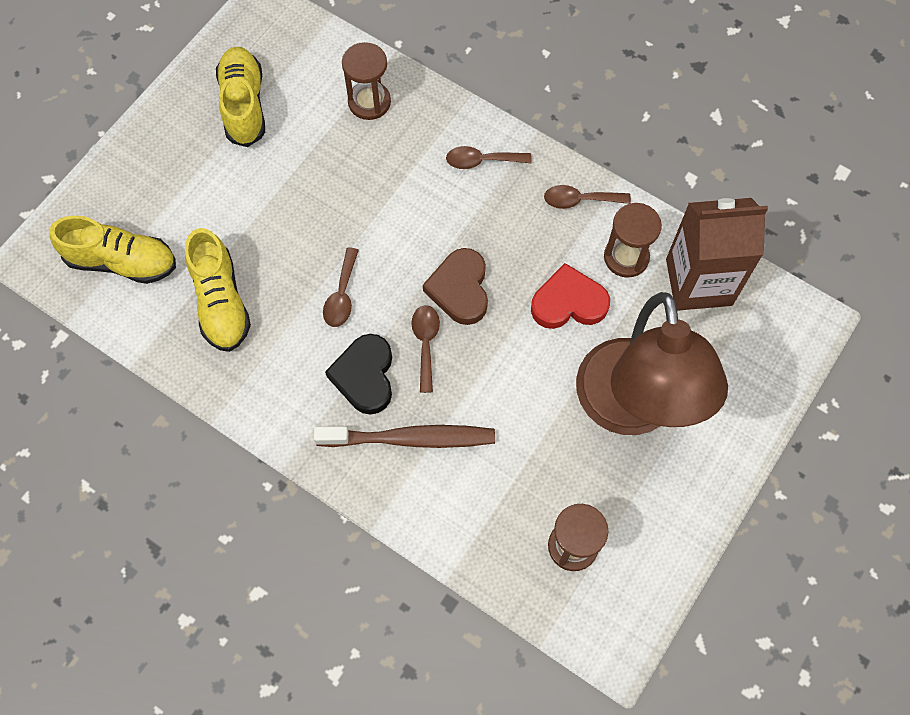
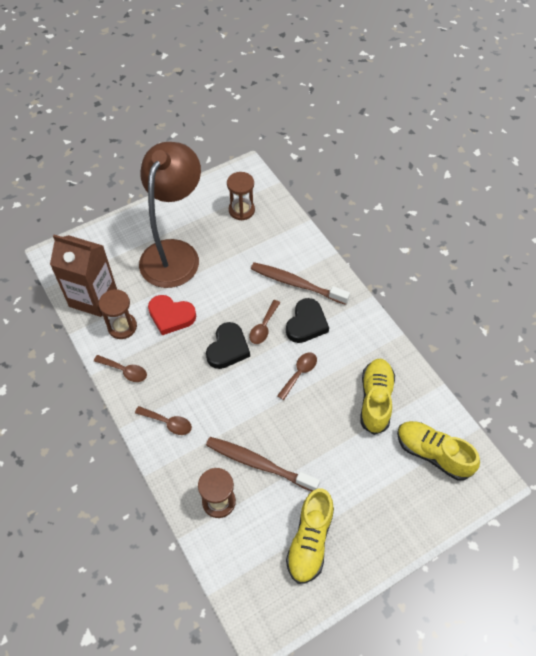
camera: 155 degrees left, 10 degrees down
brown heart [423,248,488,325] -> black heart [206,322,250,369]
none -> brown toothbrush [206,437,320,491]

